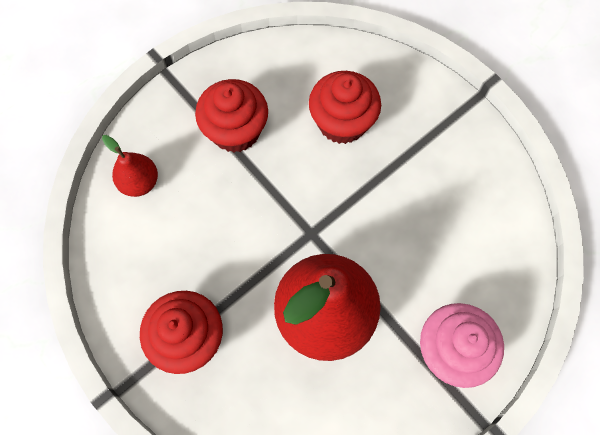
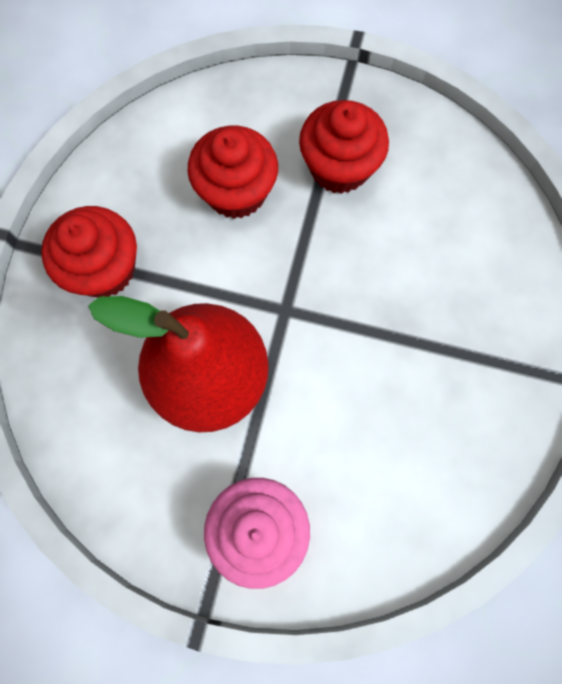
camera: 55 degrees right, 5 degrees up
red pear [102,135,158,197] -> none
red cupcake [309,71,381,144] -> red cupcake moved to [188,126,278,219]

